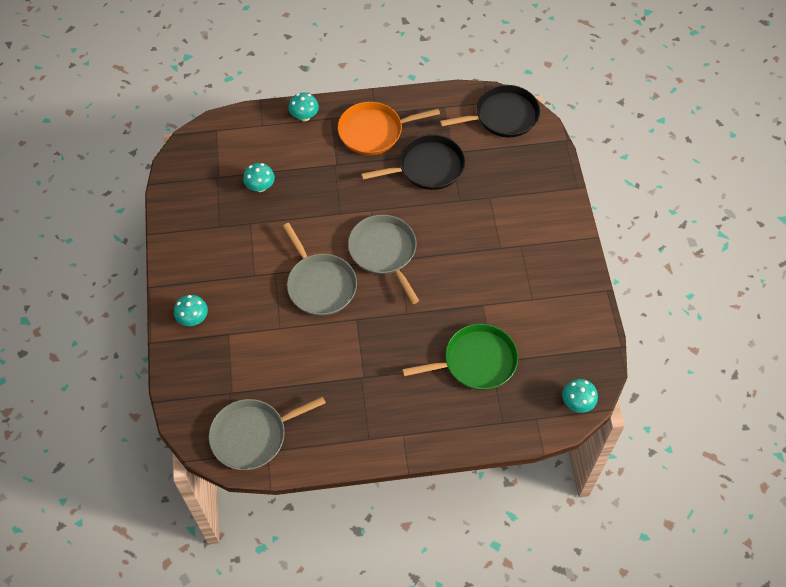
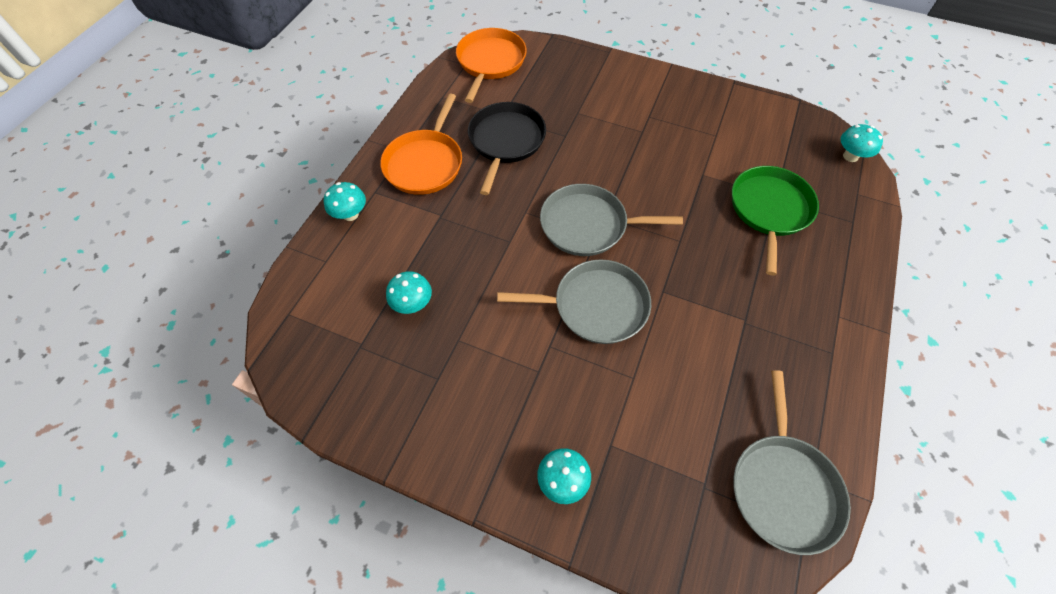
camera: 60 degrees left, 0 degrees up
black pan [440,85,540,137] -> orange pan [456,28,527,103]

